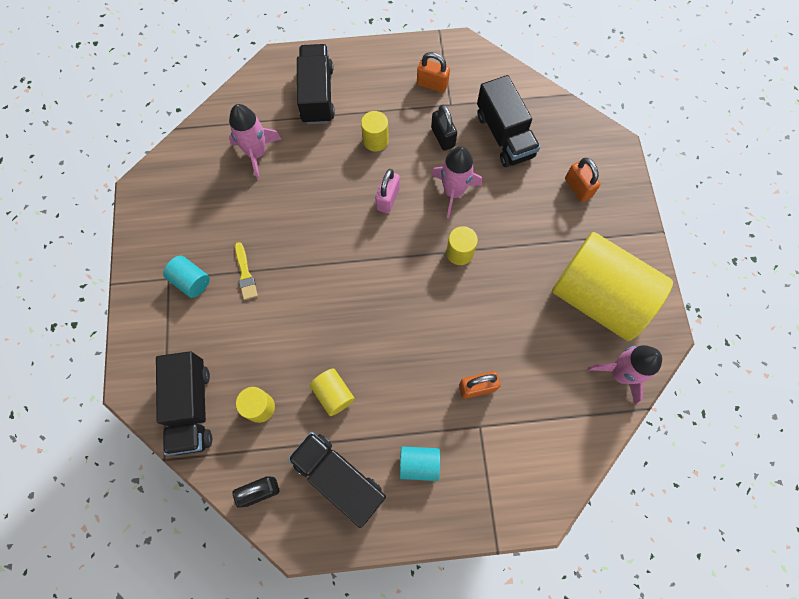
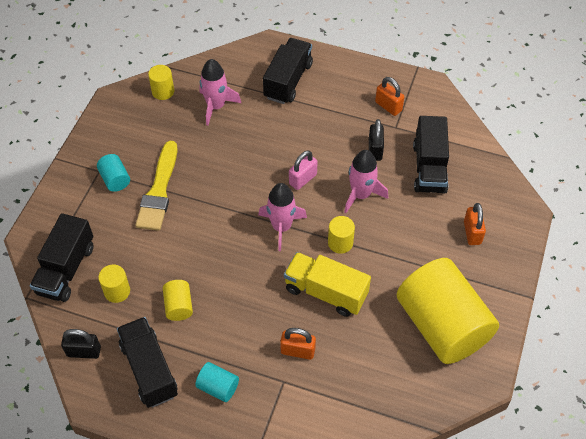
camera: 25 degrees right, 15 degrees down
yellow brush [235,242,258,300] -> yellow brush [136,141,177,231], size x1.99
yellow cylinder [361,111,389,152] -> yellow cylinder moved to [148,65,174,100]
pink rocket [588,345,662,405] -> pink rocket moved to [258,183,307,251]
none -> yellow truck [284,252,371,317]

